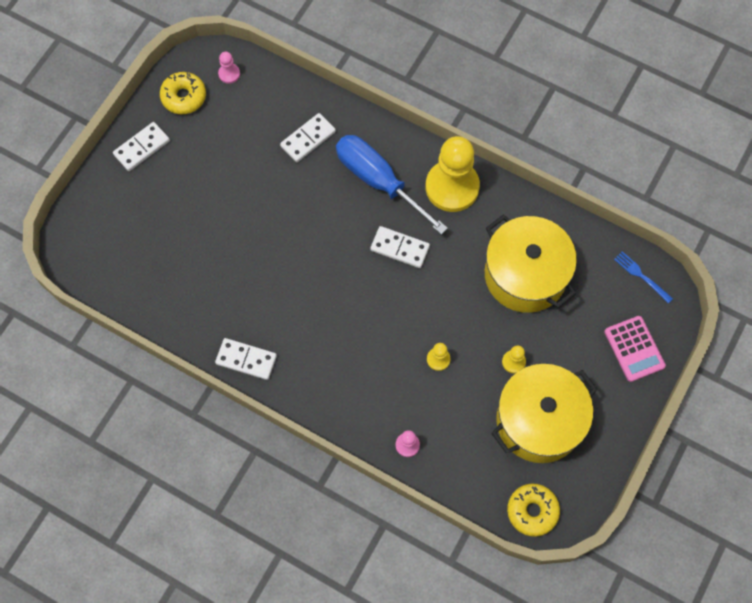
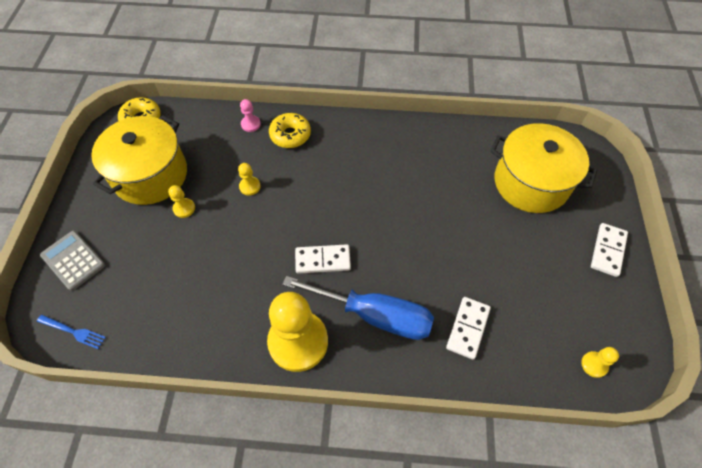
camera: 155 degrees right, 10 degrees down
yellow donut [160,72,206,114] -> yellow donut moved to [269,113,311,148]
white domino [215,338,277,380] -> none
pink pawn [218,52,240,84] -> yellow pawn [581,347,619,378]
yellow pot [485,215,577,313] -> yellow pot moved to [490,123,597,213]
pink calculator [604,316,666,382] -> grey calculator [40,231,105,291]

